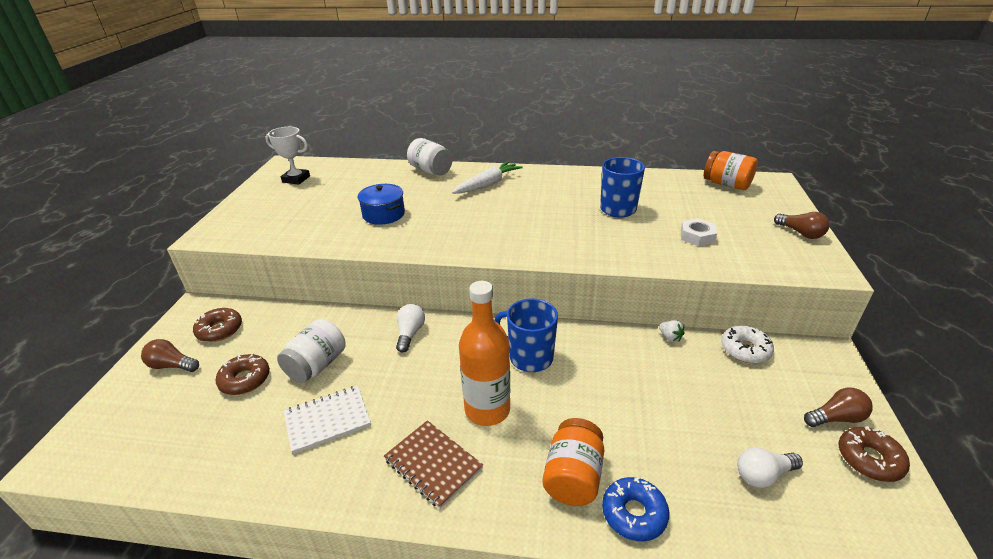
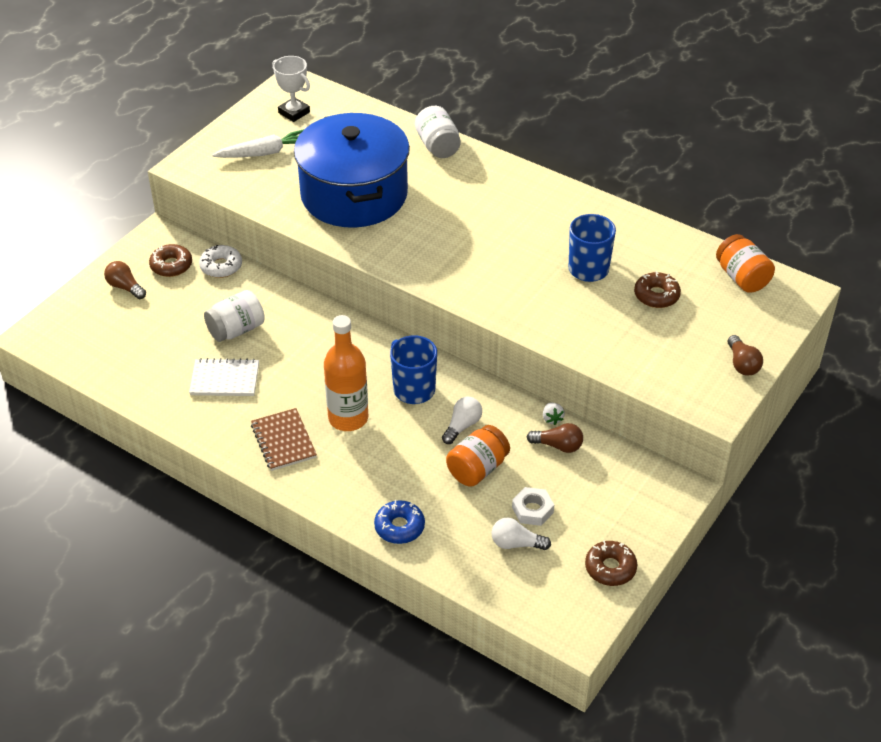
camera: 25 degrees right, 10 degrees up
brown donut [215,353,270,395] -> brown donut moved to [634,271,681,308]
blue pot [358,184,405,225] -> blue pot [294,113,410,228], size x2.35
white light bulb [396,304,425,353] -> white light bulb moved to [442,397,482,444]
white carrot [452,161,523,194] -> white carrot moved to [212,129,304,158]
orange jar [543,418,605,506] -> orange jar moved to [446,425,510,487]
white nut [681,218,717,246] -> white nut moved to [512,487,554,526]
white donut [721,325,774,363] -> white donut moved to [199,245,242,278]
brown light bulb [804,388,873,427] -> brown light bulb moved to [527,423,583,453]

